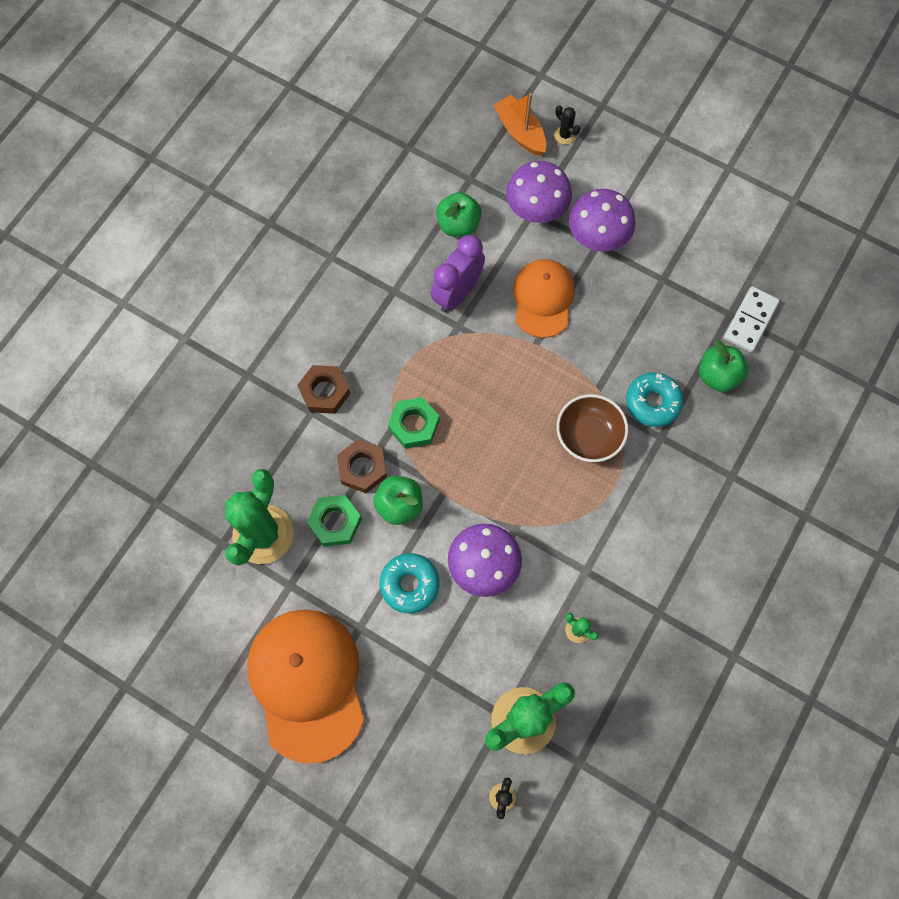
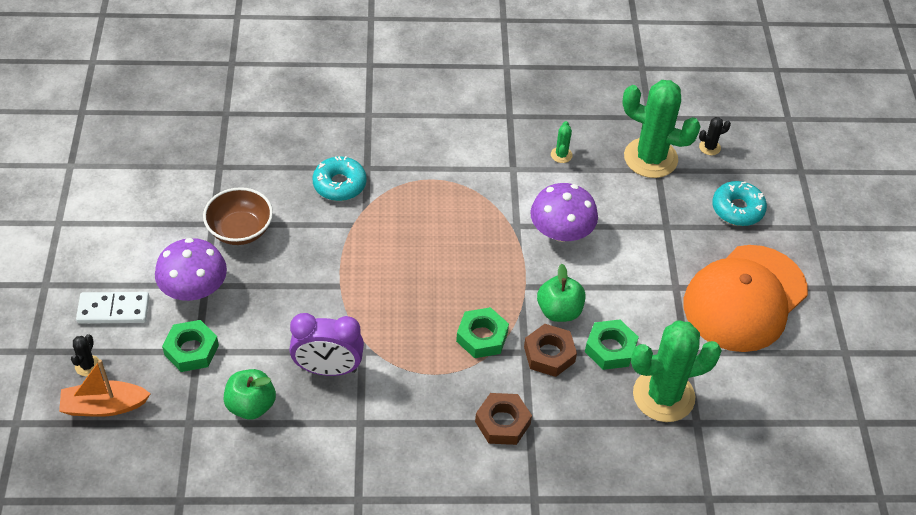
camera: 125 degrees left, 20 degrees down
turquoise donut [380,553,440,613] -> turquoise donut moved to [712,181,767,226]
orange boat [493,93,546,156] -> orange boat turned 60 degrees clockwise [59,359,151,417]
purple mushroom [506,161,572,223] -> green nut [162,320,219,372]
orange cap [513,259,575,338] -> none
brown bowl [556,394,628,462] -> brown bowl moved to [203,187,273,245]
green apple [699,340,748,392] -> none
white domino [724,286,780,352] -> white domino moved to [76,292,149,324]

